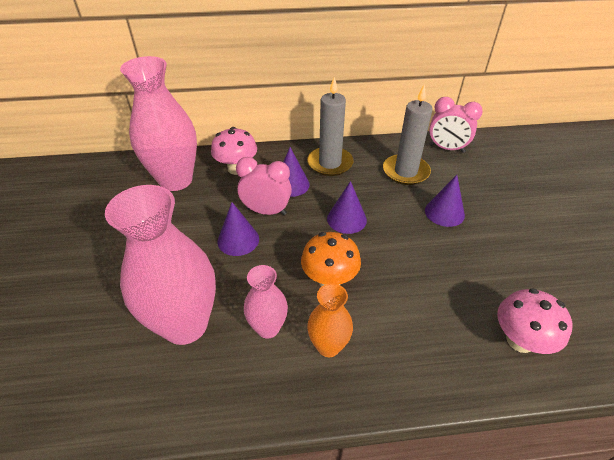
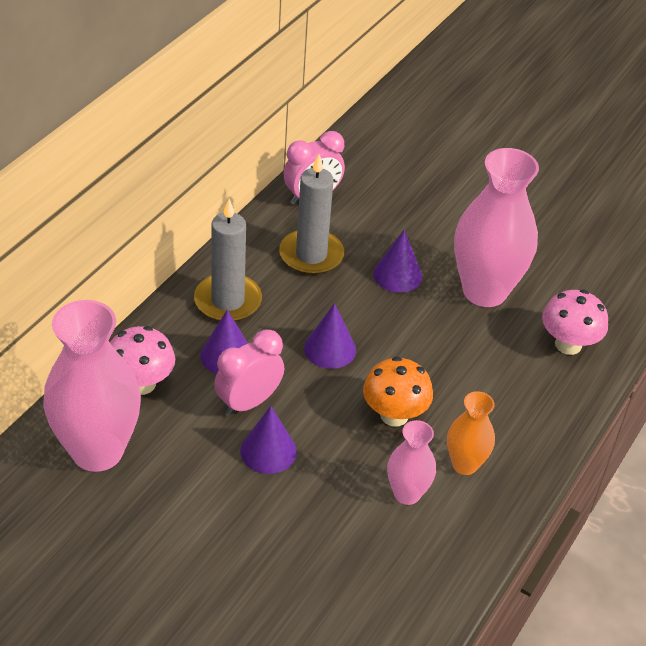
camera: 55 degrees left, 0 degrees up
pink vase [105,185,216,345] -> pink vase moved to [454,148,539,307]

